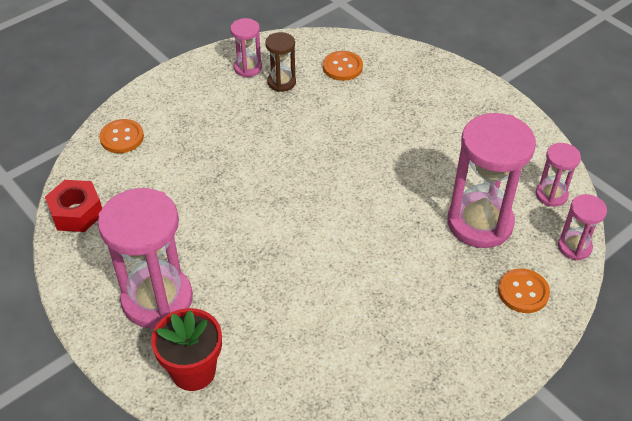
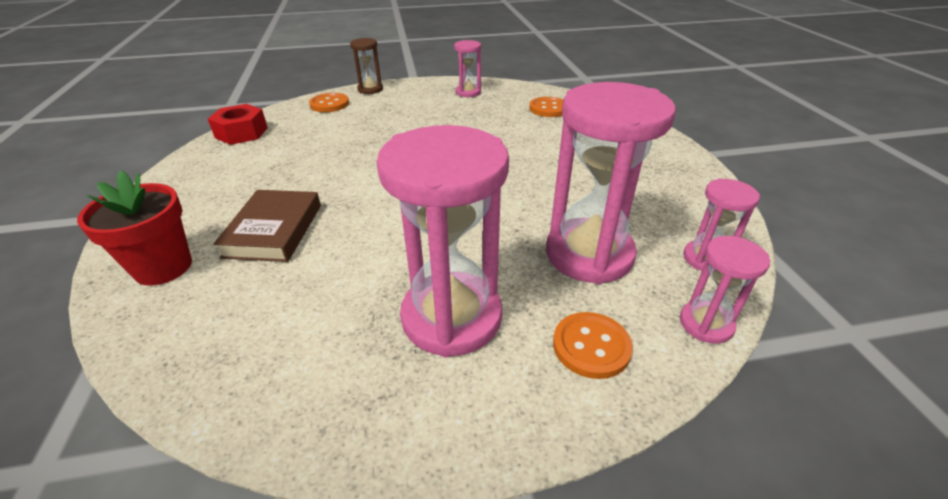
camera: 30 degrees right, 10 degrees down
pink hourglass [98,188,193,329] -> pink hourglass moved to [376,125,509,357]
brown hourglass [265,32,296,92] -> brown hourglass moved to [350,38,383,94]
none -> brown book [214,190,321,262]

